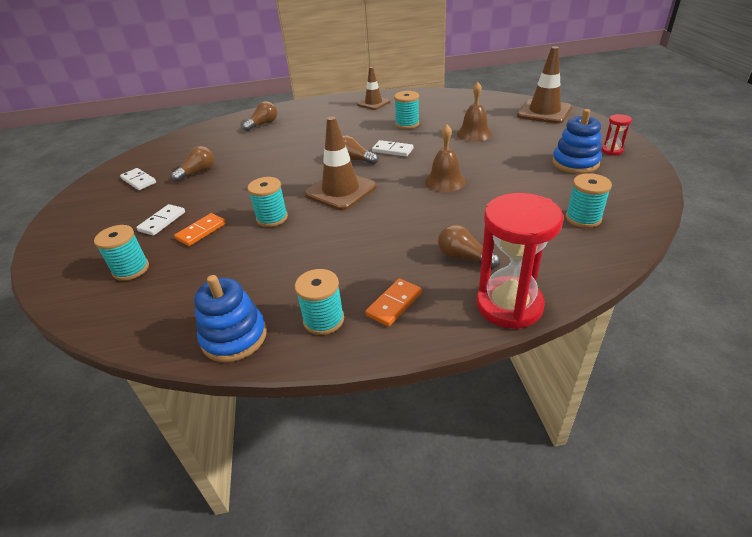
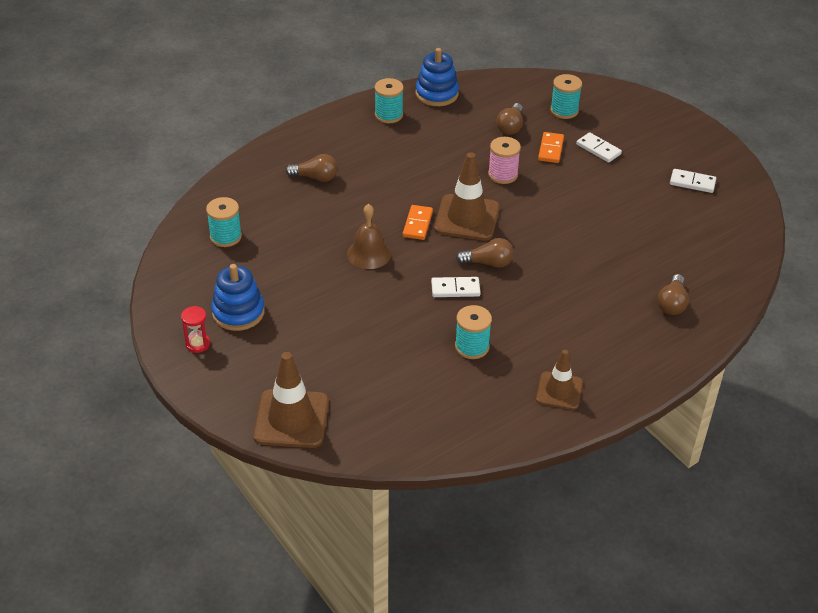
camera: 150 degrees right, 5 degrees up
white domino [136,204,185,236] -> white domino turned 45 degrees counterclockwise [576,132,622,163]
brown light bulb [171,146,214,182] -> brown light bulb moved to [497,103,523,135]
turquoise spool [248,177,288,227] -> pink spool [488,137,521,184]
orange domino [365,278,422,327] -> orange domino moved to [403,205,433,240]
brown bell [457,82,492,142] -> none
red hourglass [476,193,564,329] -> none

